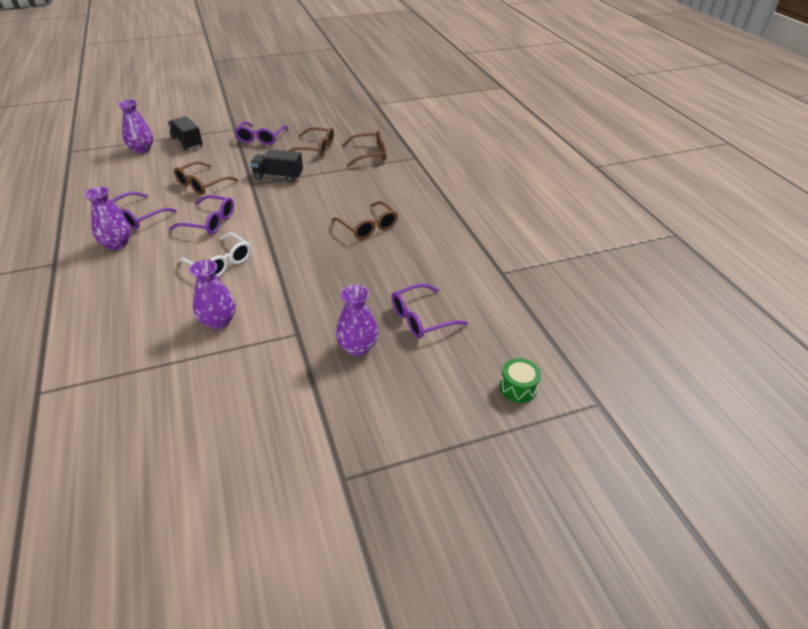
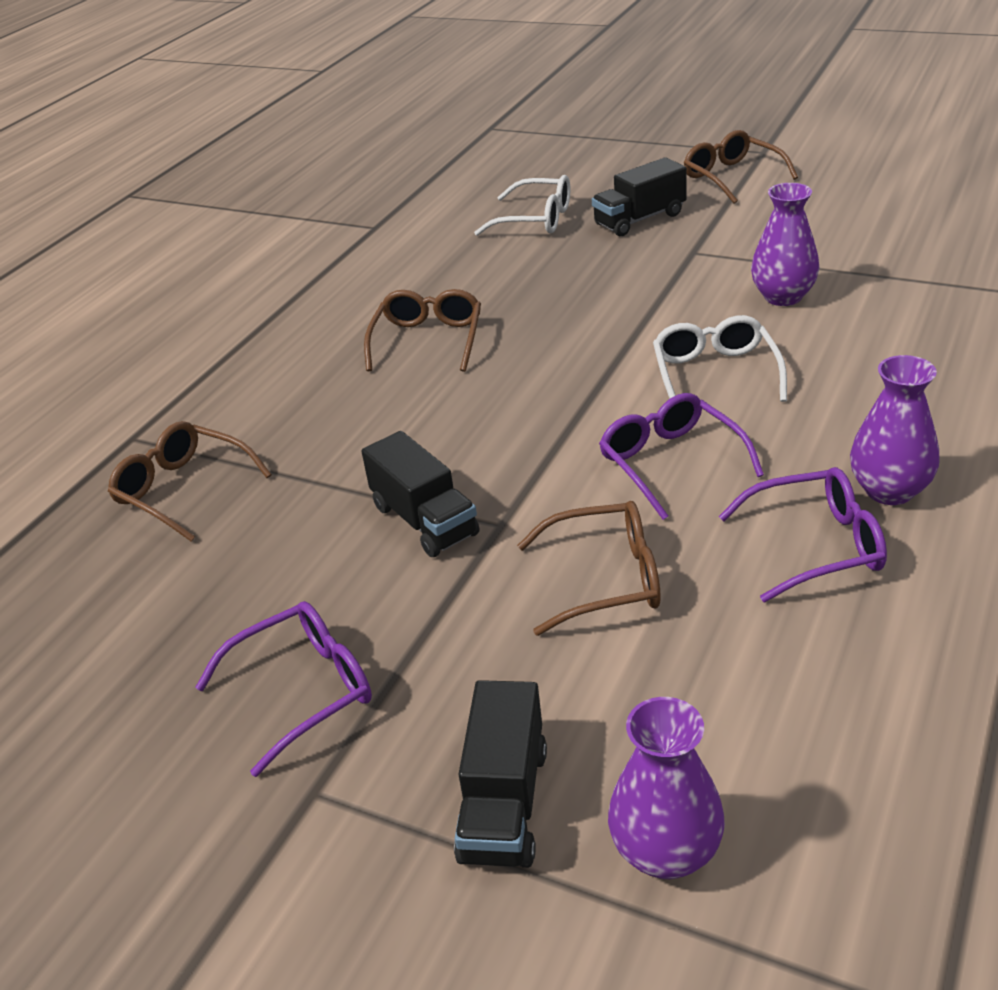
camera: 130 degrees left, 5 degrees down
brown glasses [289,127,334,157] -> brown glasses moved to [684,130,798,204]
purple vase [336,285,379,356] -> black truck [592,157,687,236]
purple glasses [391,283,468,338] -> white glasses [474,175,570,236]
green drum [499,358,541,403] -> none

